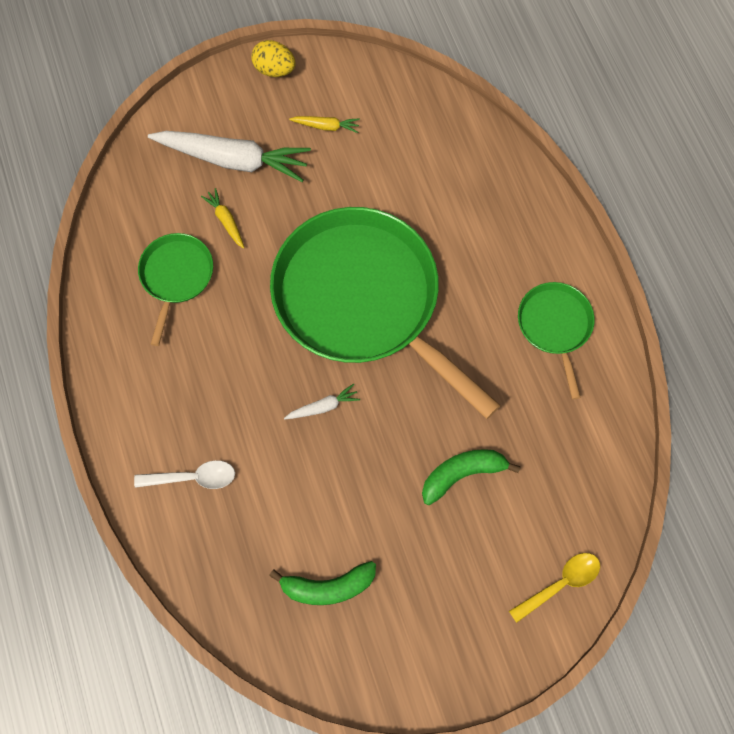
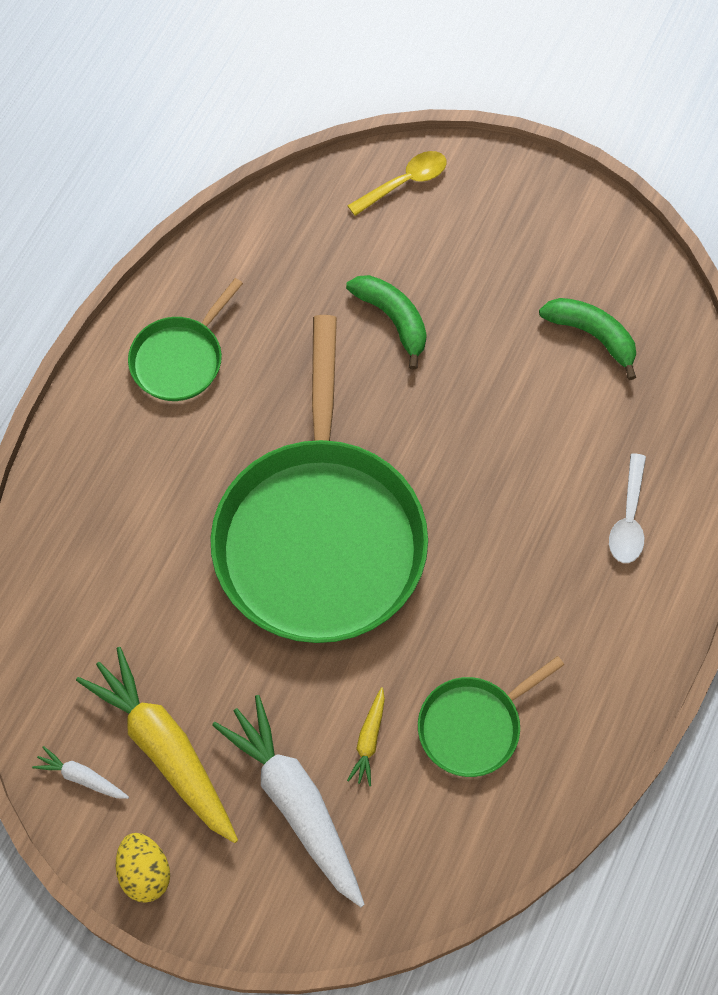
camera: 135 degrees left, 5 degrees down
white spoon [134,460,235,489] -> white spoon turned 120 degrees counterclockwise [609,453,646,563]
white carrot [284,384,360,420] -> white carrot moved to [32,746,129,799]
yellow carrot [289,116,360,133] -> yellow carrot [76,647,238,843], size x2.28
green banana [422,449,521,505] -> green banana turned 150 degrees counterclockwise [346,275,427,370]
yellow spoon [509,553,600,623] -> yellow spoon turned 135 degrees clockwise [347,151,447,216]

